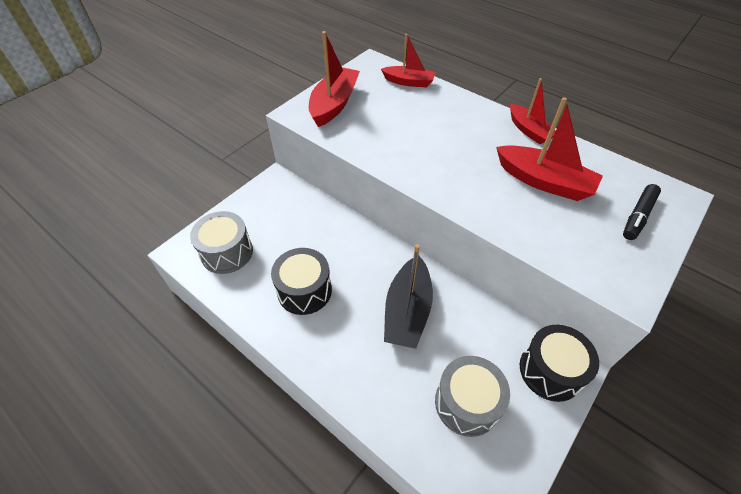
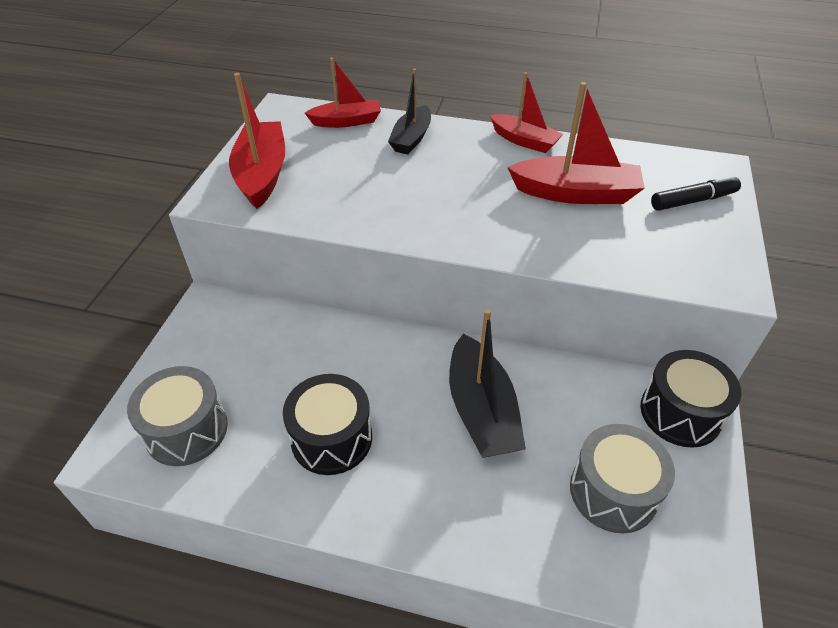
camera: 25 degrees left, 5 degrees down
black marker [623,184,661,240] -> black marker turned 120 degrees counterclockwise [651,175,741,211]
none -> black boat [388,68,431,154]

